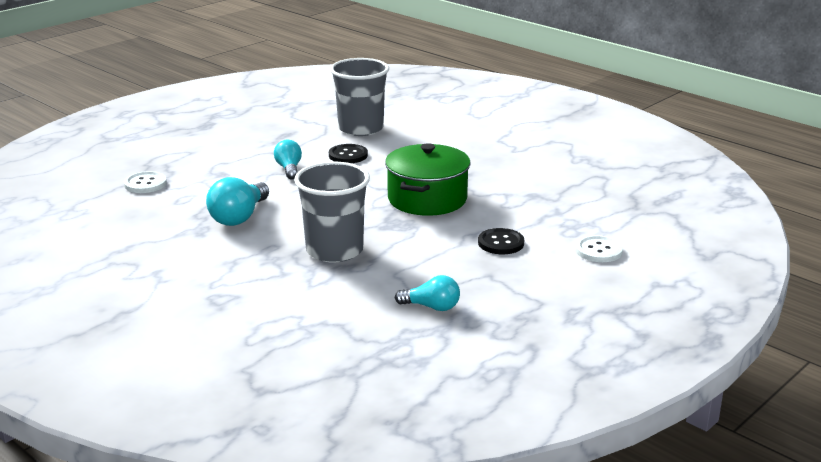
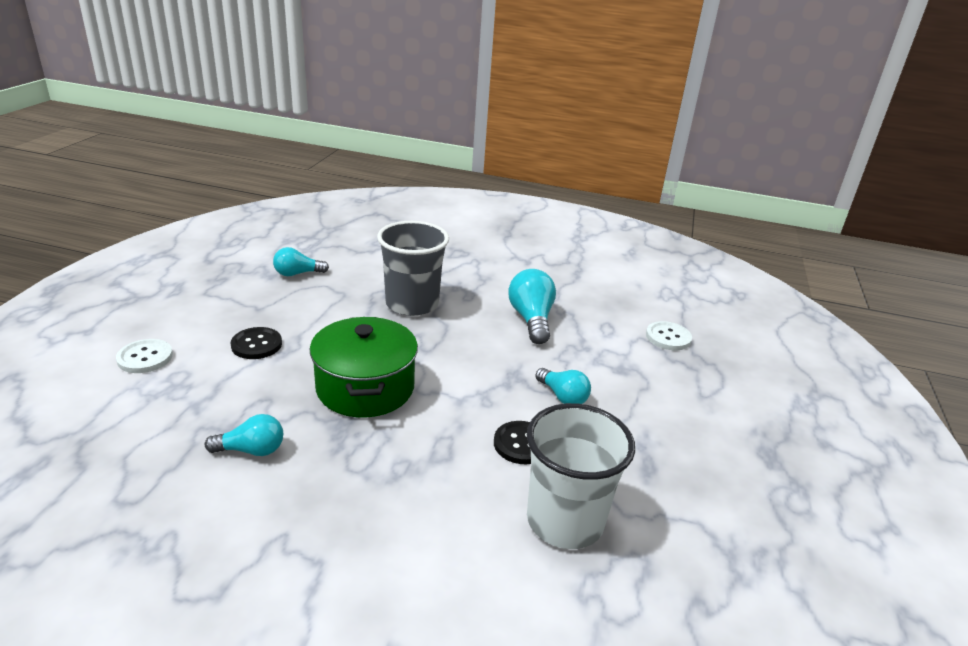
camera: 150 degrees right, 5 degrees up
grey cup [330,58,389,136] -> white cup [527,403,635,549]
none -> turquoise light bulb [205,414,283,456]

